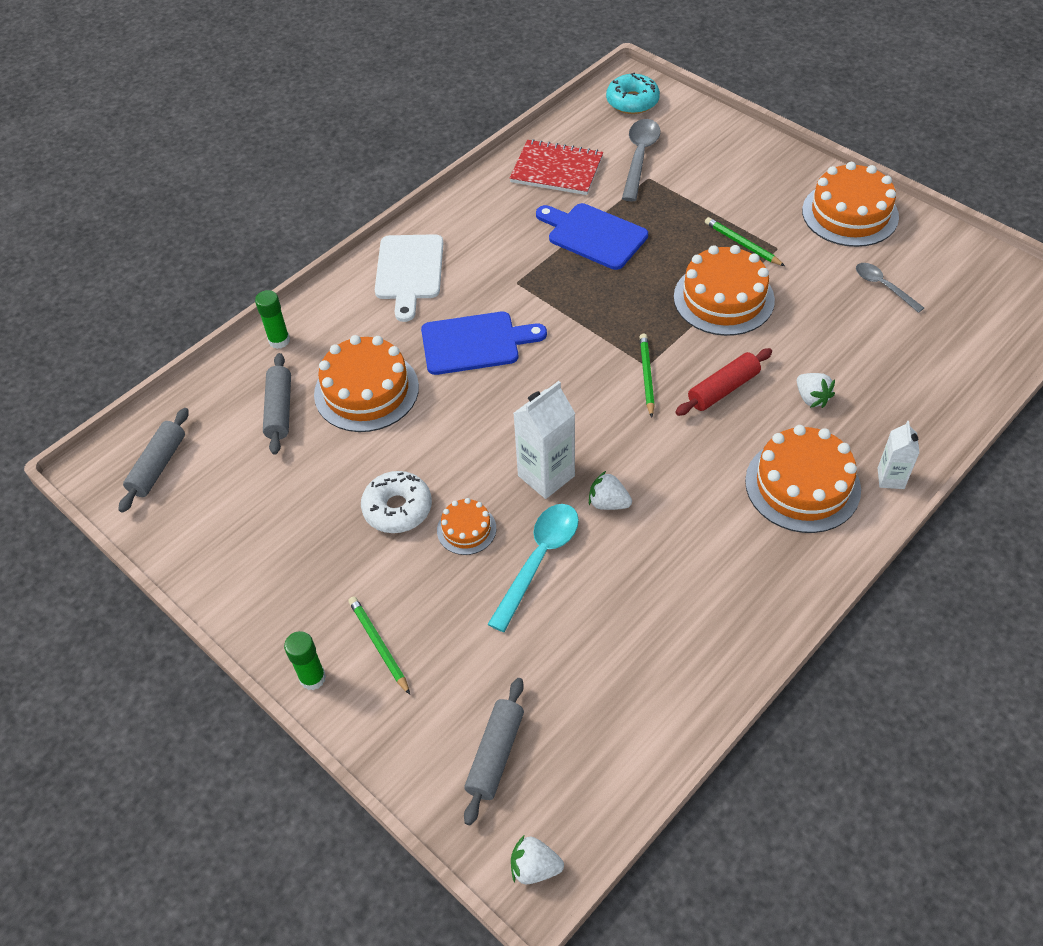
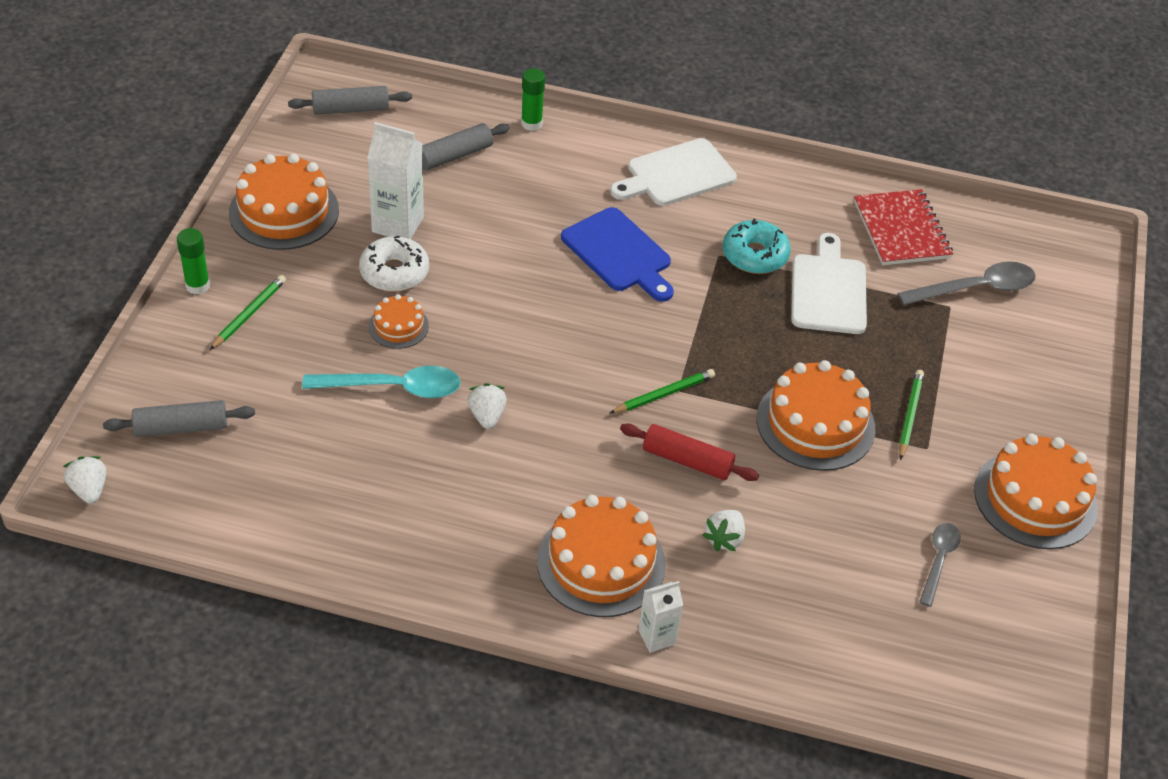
camera: 55 degrees right, 5 degrees down
orange cake [314,335,419,432] -> orange cake moved to [229,154,339,250]
white carton [513,381,575,499] -> white carton moved to [367,122,424,239]
blue cutting board [536,203,648,270] -> white cutting board [791,233,867,334]
turquoise donut [606,73,660,114] -> turquoise donut moved to [723,219,791,274]

